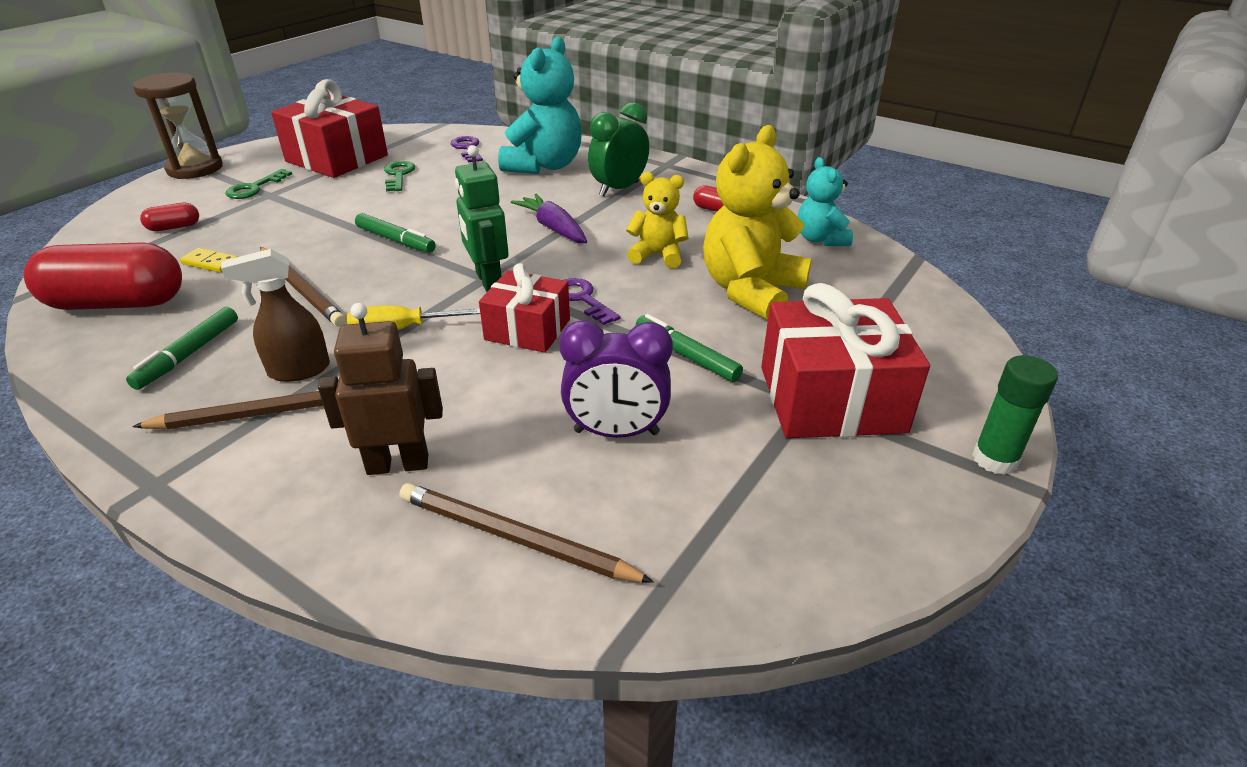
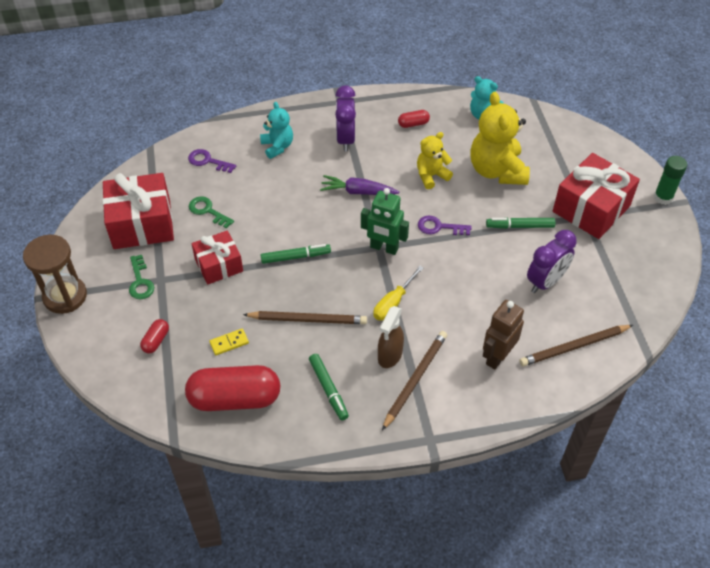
camera: 45 degrees left, 15 degrees up
red capsule [24,242,182,310] -> red capsule turned 45 degrees clockwise [185,365,281,411]
red gift [479,263,570,353] -> red gift moved to [191,230,243,285]
turquoise teddy bear [498,36,582,174] -> turquoise teddy bear [260,102,293,159], size x0.57
green clock [588,102,649,196] -> purple clock [335,85,356,152]

